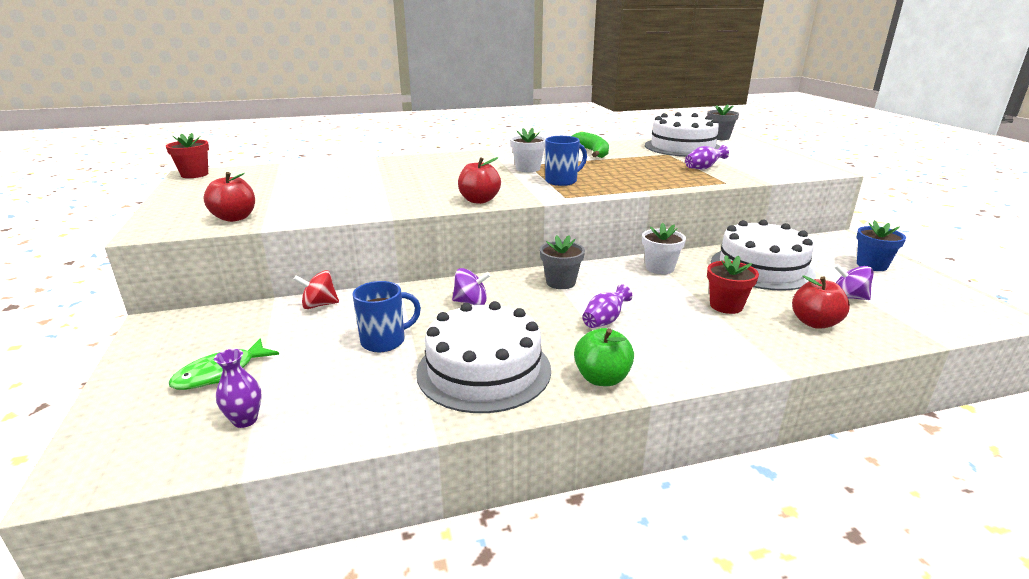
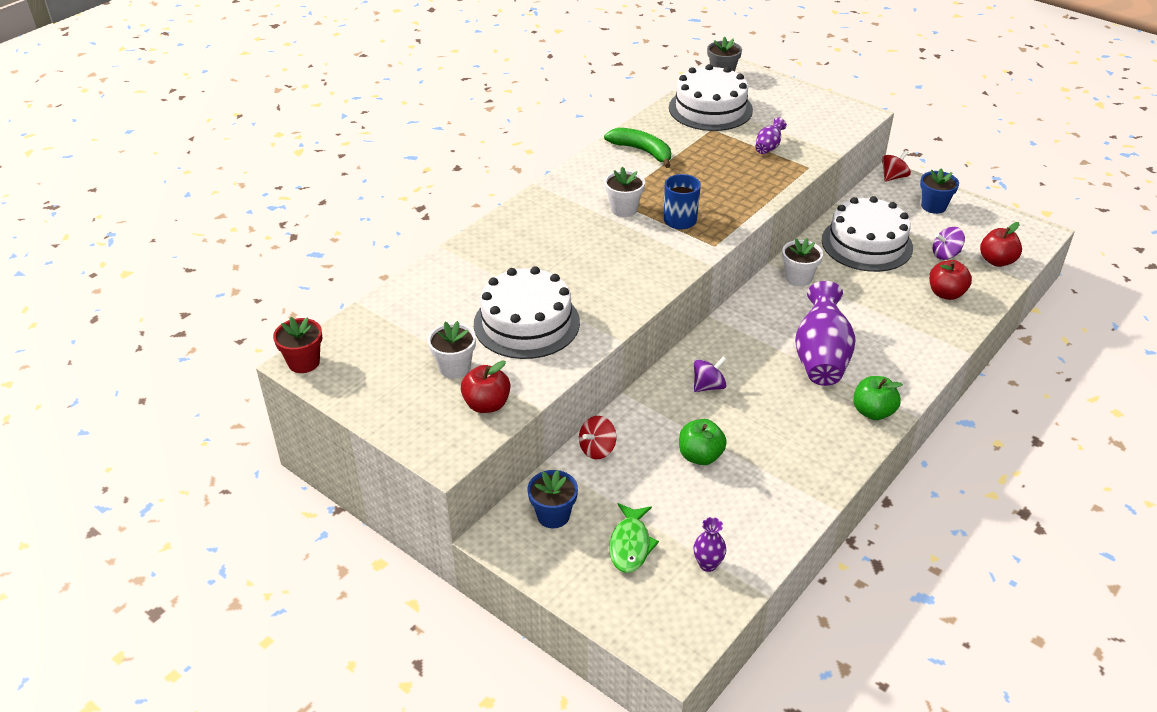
camera: 35 degrees left, 15 degrees up
blue mug [352,281,421,352] -> green apple [679,419,727,465]
white cake [416,301,551,413] -> white cake moved to [474,266,580,359]
red apple [458,157,501,204] -> red apple moved to [980,222,1022,267]
grey flower pot [540,235,585,289] -> none
purple vase [582,285,633,328] -> purple vase [795,281,856,386], size x2.14
red flower pot [707,255,759,314] -> none
none -> white flower pot [428,321,476,378]
none -> blue flower pot [528,470,578,528]
none -> red spinning top [882,150,911,182]

